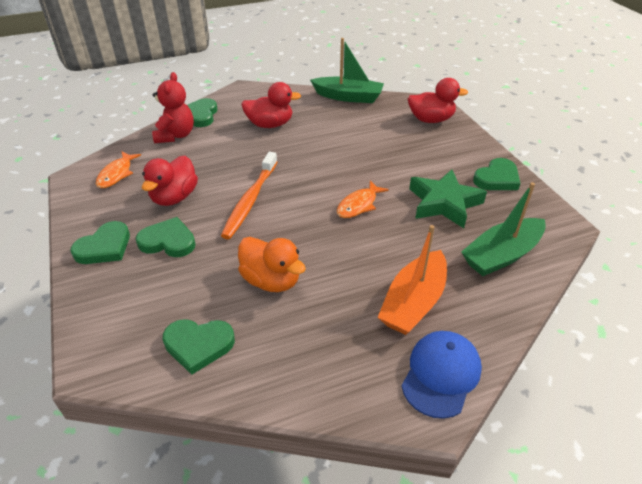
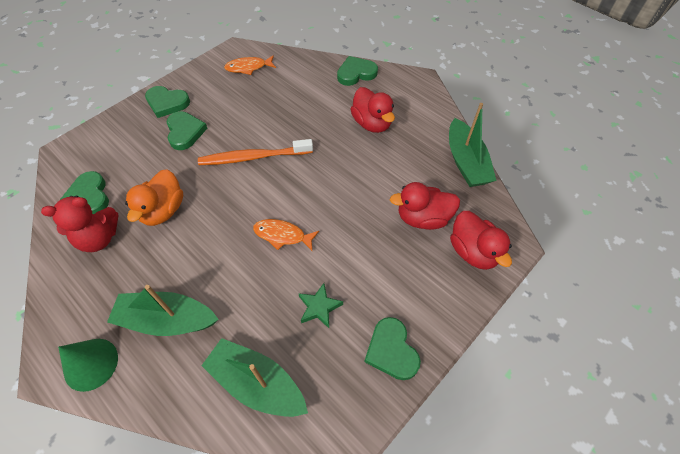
camera: 65 degrees right, 15 degrees up
red duck [142,155,198,206] -> red duck moved to [390,182,460,230]
red teddy bear [152,72,194,143] -> red teddy bear moved to [41,196,119,252]
orange boat [378,225,447,335] -> green boat [107,285,219,336]
blue cap [401,331,482,419] -> green cone [58,339,118,392]
green star [409,169,487,228] -> green star [298,283,343,328], size x0.55
green heart [473,158,521,190] -> green heart turned 45 degrees clockwise [364,317,421,380]

